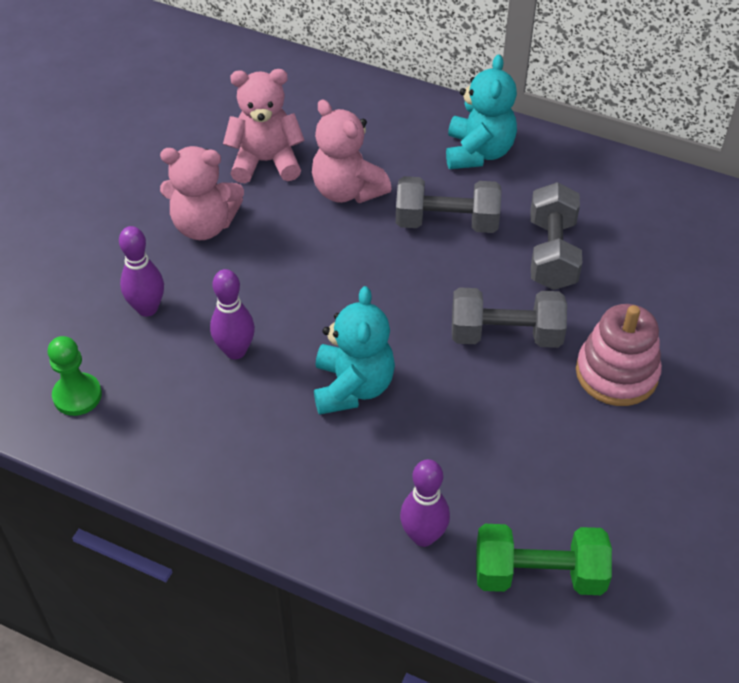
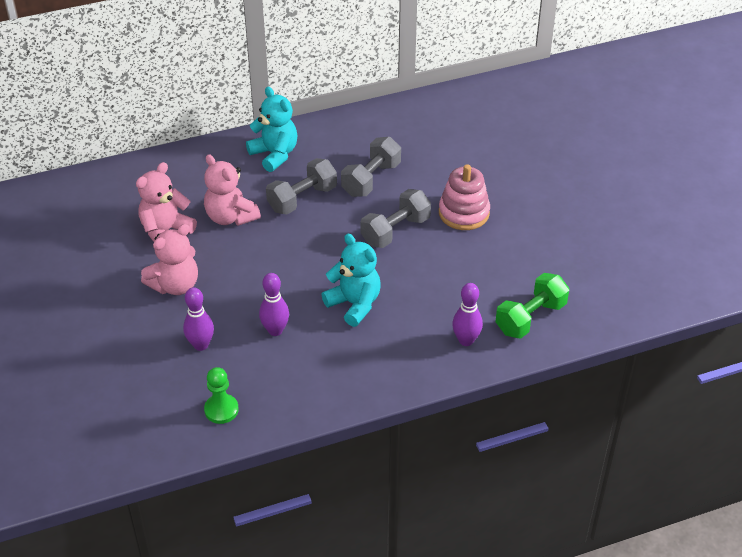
camera: 45 degrees left, 5 degrees down
pink teddy bear [312,99,392,203] -> pink teddy bear turned 45 degrees clockwise [204,154,261,226]
grey dumbbell [530,182,582,290] -> grey dumbbell turned 75 degrees clockwise [341,137,401,197]

